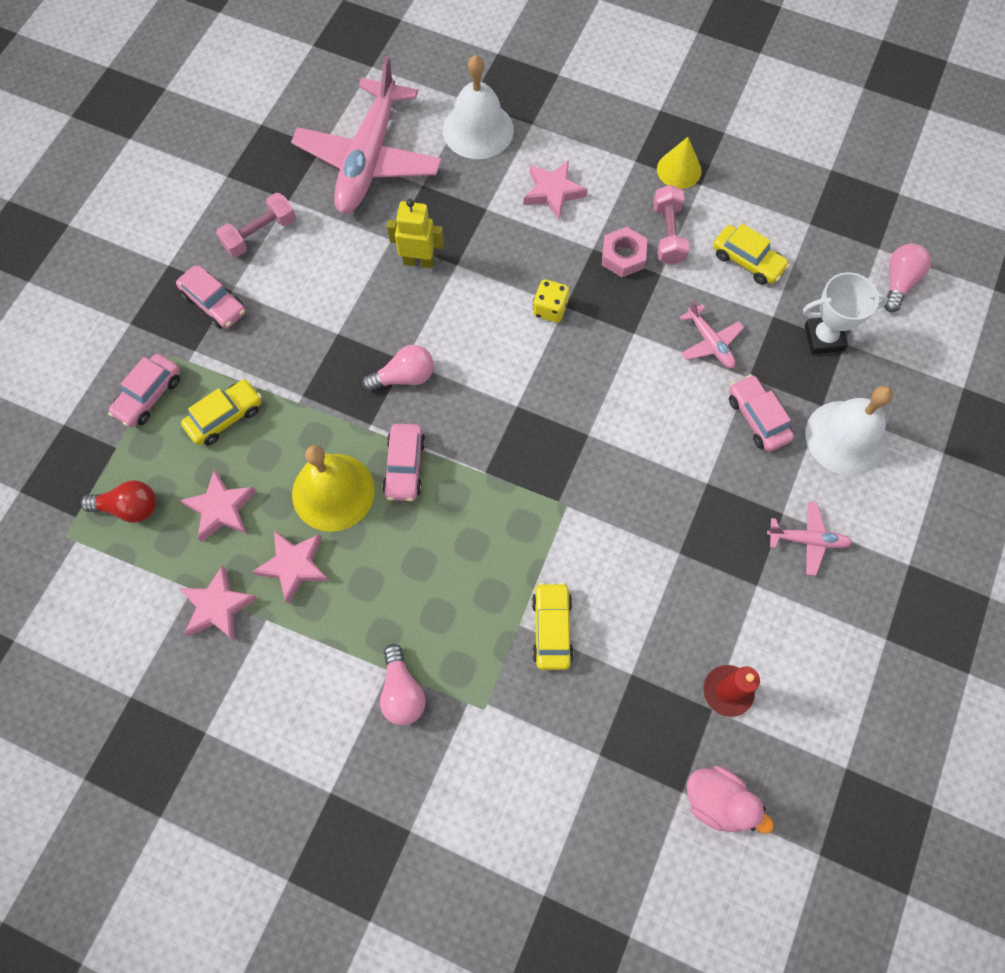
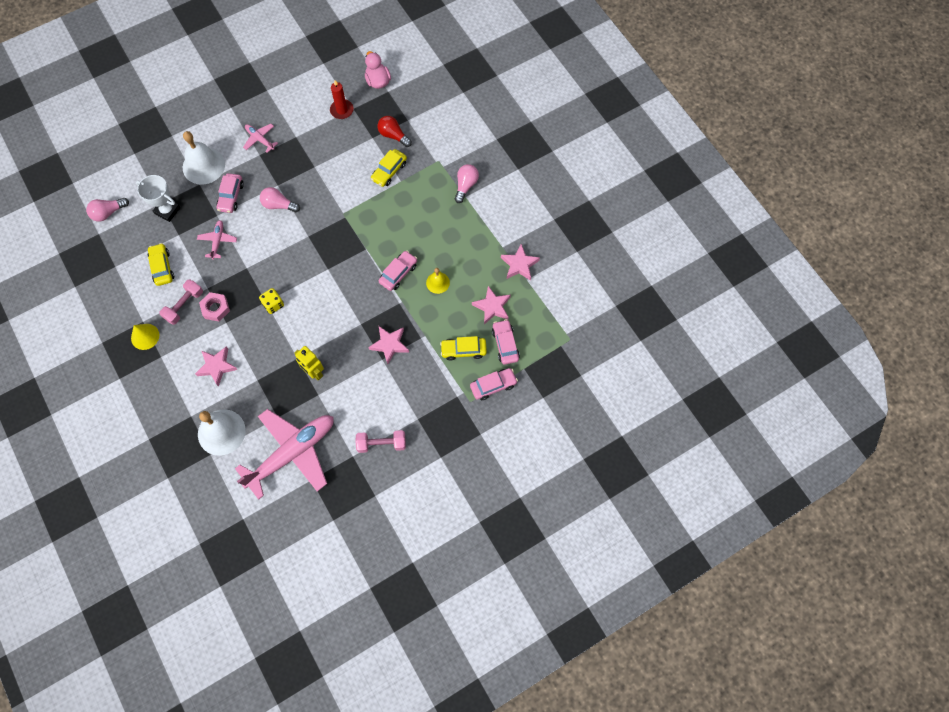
camera: 145 degrees left, 0 degrees up
red light bulb [81,481,156,523] -> red light bulb moved to [378,116,412,147]
pink car [176,265,246,329] -> pink car moved to [492,319,520,365]
pink star [252,531,329,604] -> pink star moved to [368,326,409,364]
yellow bell [292,445,375,532] -> yellow bell [426,268,450,294], size x0.53
pink light bulb [362,345,434,392] -> pink light bulb moved to [260,187,300,212]

